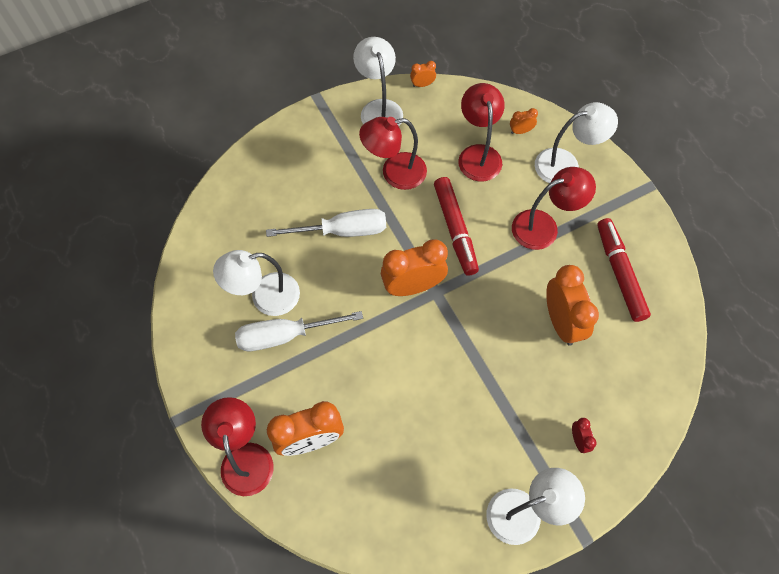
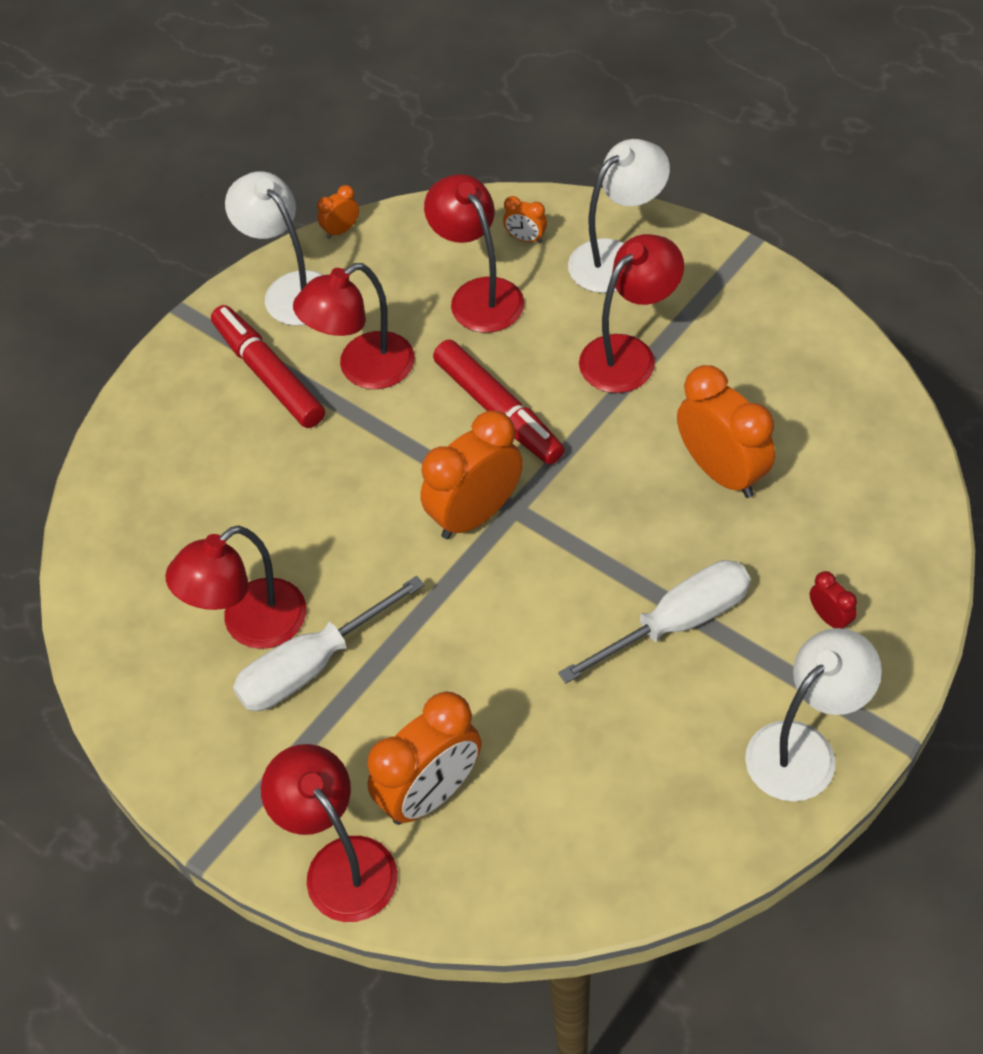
camera: 20 degrees left, 10 degrees down
white lamp [213,250,300,316] -> red lamp [165,525,306,649]
white screwdriver [266,209,386,237] -> white screwdriver moved to [558,560,751,683]
orange clock [510,108,538,134] -> orange clock turned 120 degrees counterclockwise [503,196,547,243]
red marker [597,218,651,322] -> red marker moved to [211,305,325,428]

